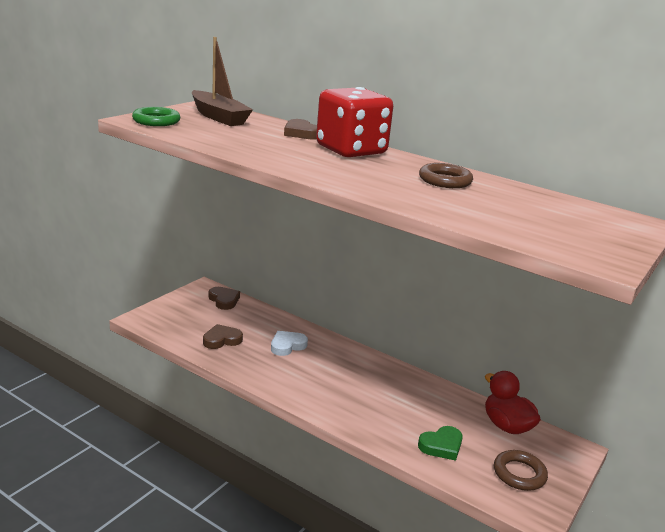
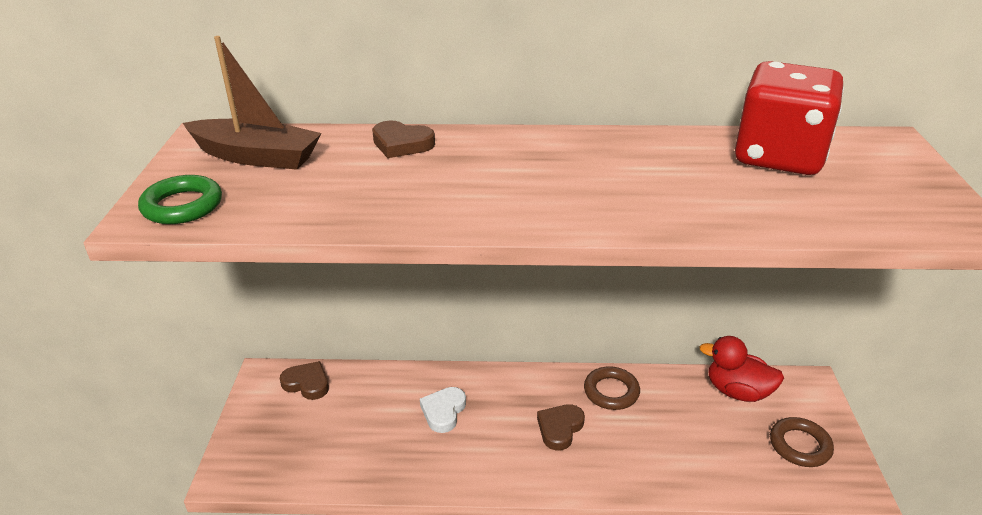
camera: 30 degrees left, 10 degrees up
brown heart [203,324,243,349] -> brown heart moved to [537,404,585,450]
red dice [316,87,393,157] -> red dice moved to [735,61,844,175]
green heart [418,426,463,461] -> none
brown ring [419,163,473,188] -> brown ring moved to [584,366,640,410]

